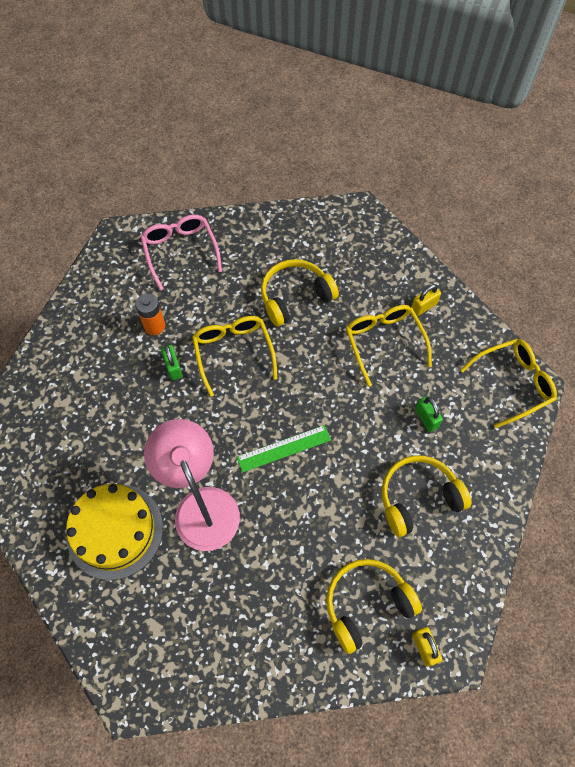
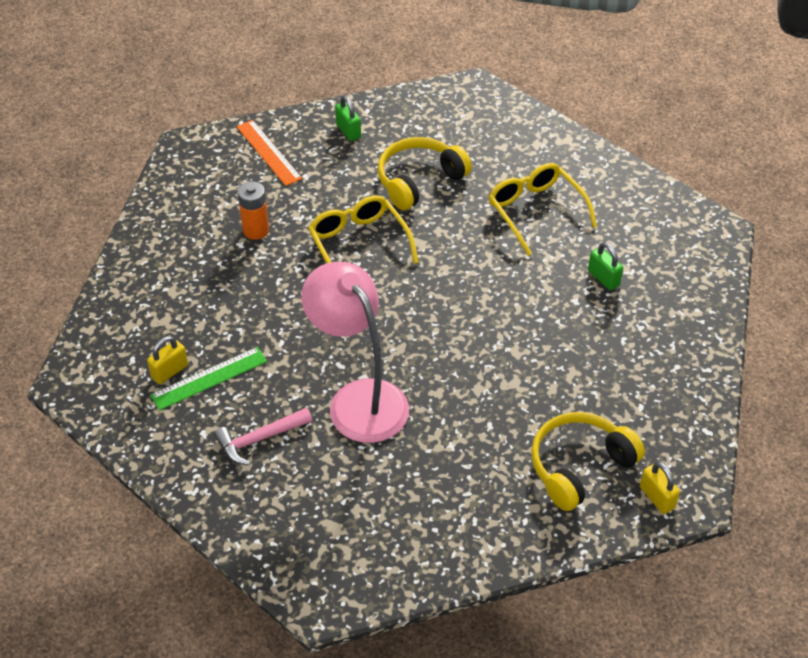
camera: 10 degrees left, 15 degrees down
yellow cake [66,484,163,580] -> pink hammer [214,407,312,465]
pink glasses [141,215,222,290] -> orange ruler [237,120,302,186]
green padlock [161,344,182,380] -> green padlock moved to [335,95,361,141]
green ruler [237,425,331,473] -> green ruler moved to [150,347,267,410]
yellow headphones [381,455,471,537] -> none
yellow padlock [411,284,441,316] -> yellow padlock moved to [147,336,188,384]
yellow glasses [460,339,557,428] -> none

